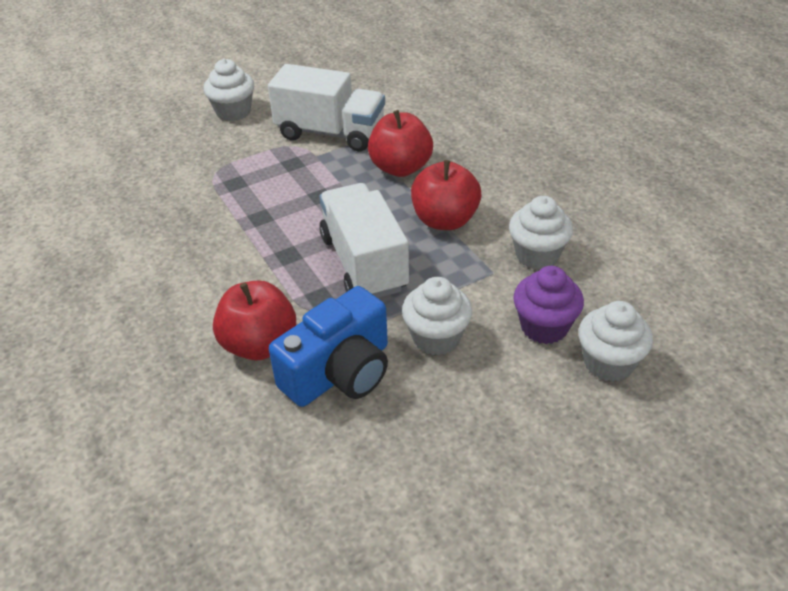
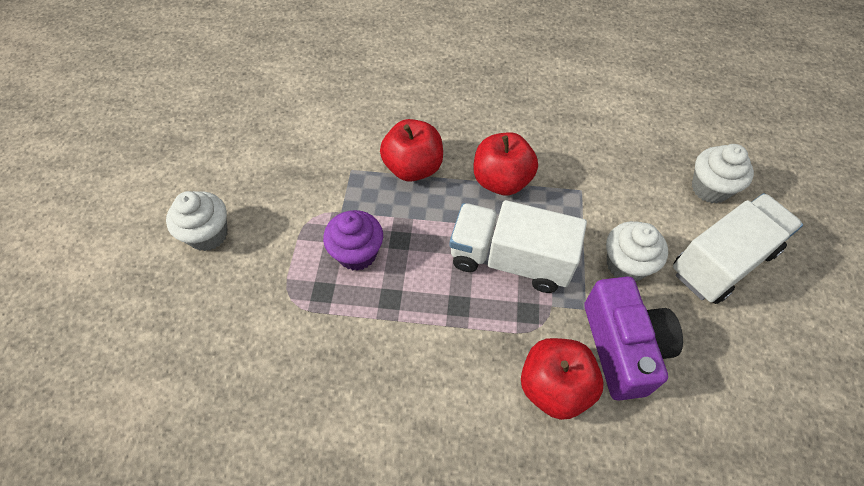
camera: 55 degrees left, 15 degrees up
white truck [268,64,385,151] -> white truck moved to [673,193,803,304]
blue camera [269,286,388,407] -> purple camera [584,276,683,401]
white cupcake [509,196,573,270] -> none
purple cupcake [513,266,584,344] -> purple cupcake moved to [323,210,383,271]

